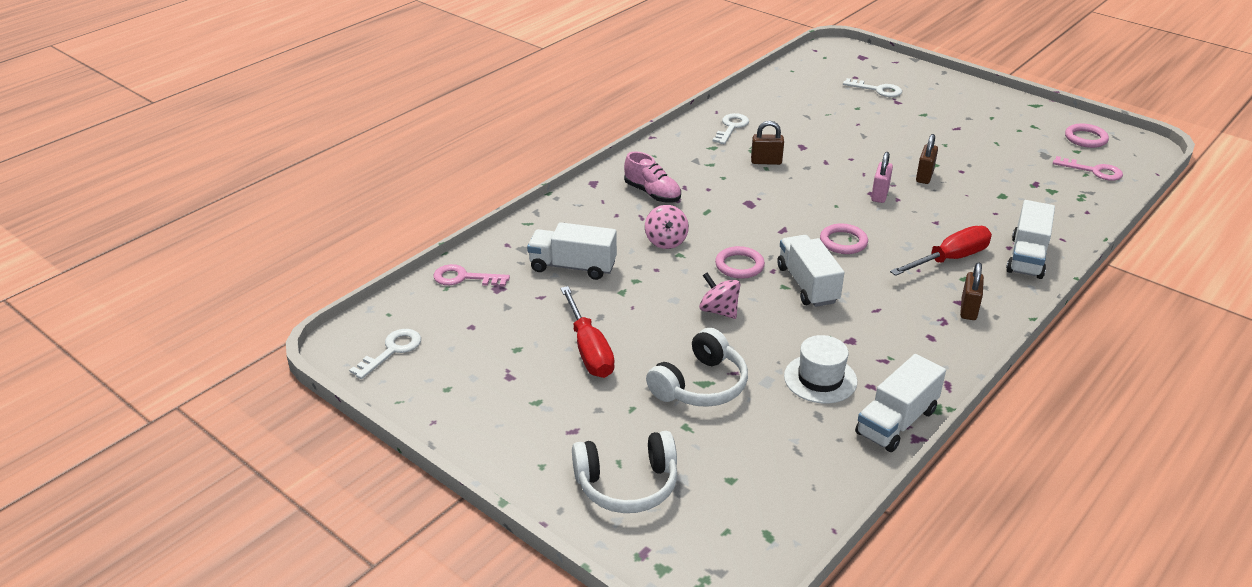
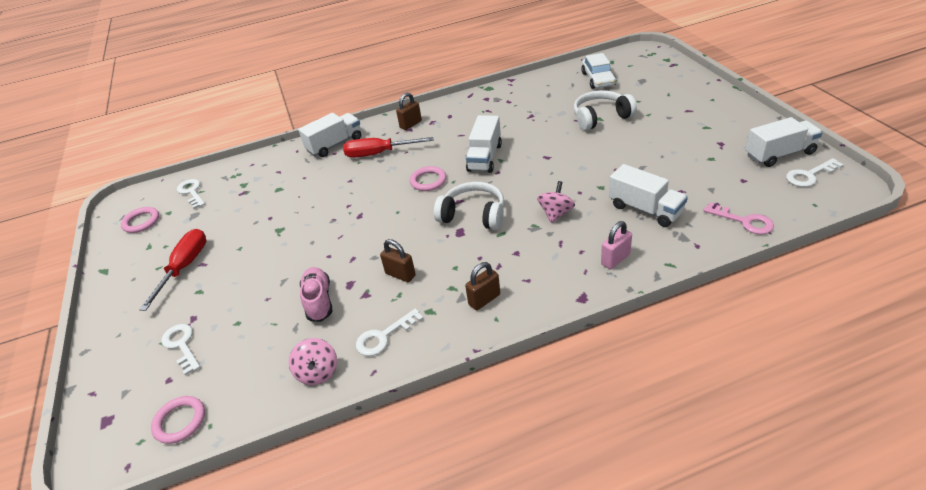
camera: 145 degrees left, 5 degrees up
red screwdriver [560,286,615,378] -> red screwdriver moved to [139,229,206,311]
white headphones [572,431,677,513] -> white headphones moved to [434,182,505,230]
pink shoe [624,151,681,202] -> pink shoe moved to [300,267,333,322]
pink spinning top [699,273,740,319] -> pink spinning top moved to [289,338,337,385]
pink ring [715,246,765,279] -> pink ring moved to [151,396,205,444]
white hat [784,335,857,404] -> none
white truck [855,354,946,452] -> white truck moved to [746,117,823,167]
pink padlock [871,152,893,203] -> pink padlock moved to [601,221,632,269]
brown padlock [916,134,938,184] -> brown padlock moved to [465,262,500,310]
pink key [1053,156,1123,181] -> white key [177,179,205,209]
none -> white car [581,53,616,89]

